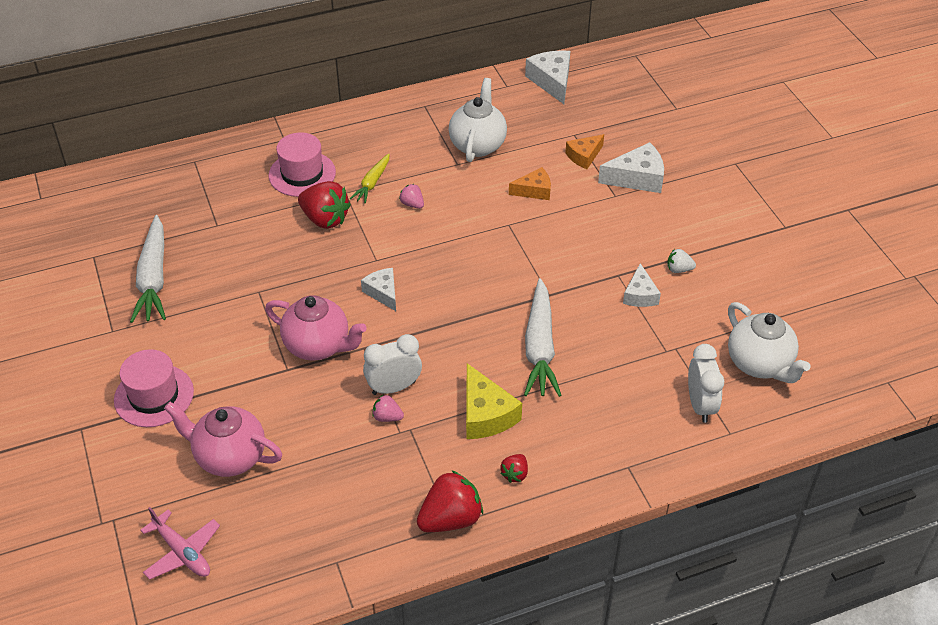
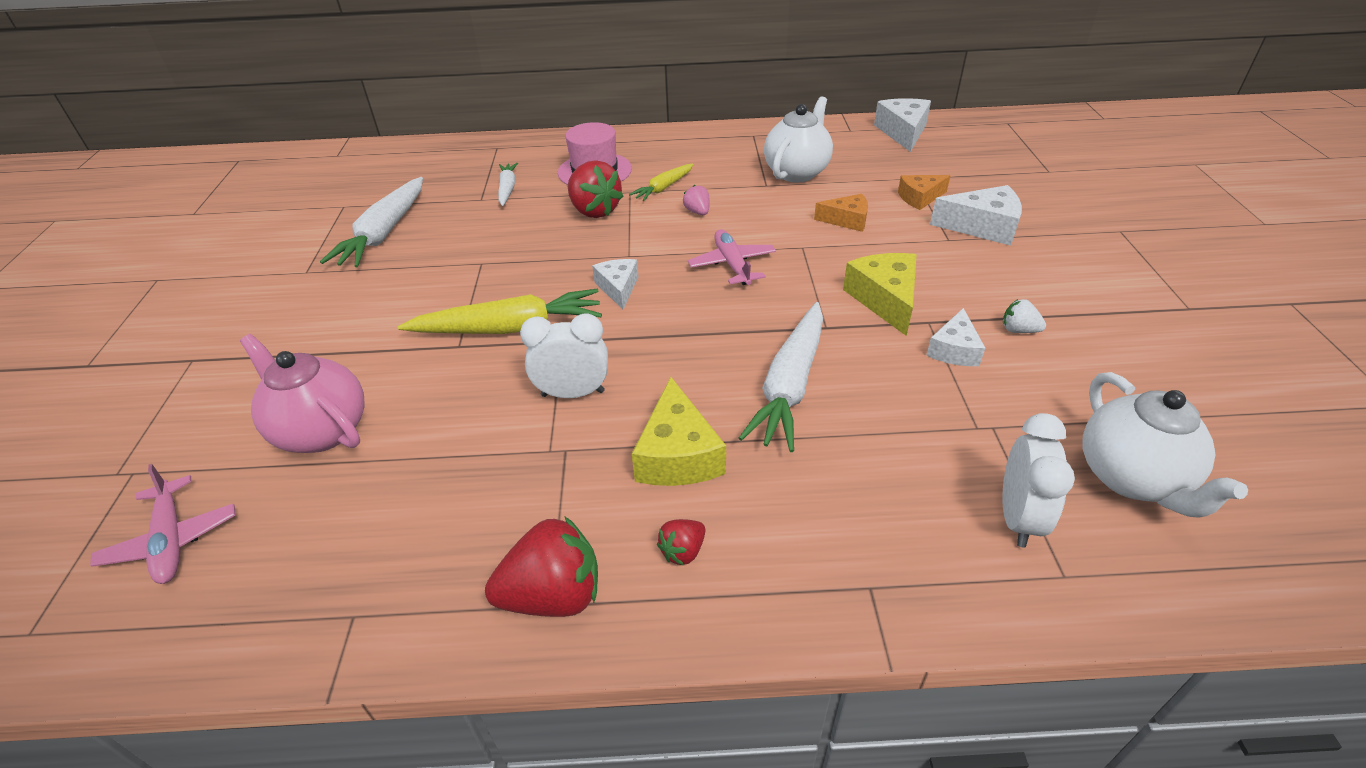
camera: 20 degrees right, 5 degrees down
pink hat [114,349,194,427] -> none
pink teapot [265,295,367,361] -> yellow carrot [398,289,602,334]
pink strawberry [372,395,404,422] -> none
none -> white carrot [498,163,518,206]
none -> pink plane [688,230,776,285]
none -> yellow cheese [843,253,917,336]

